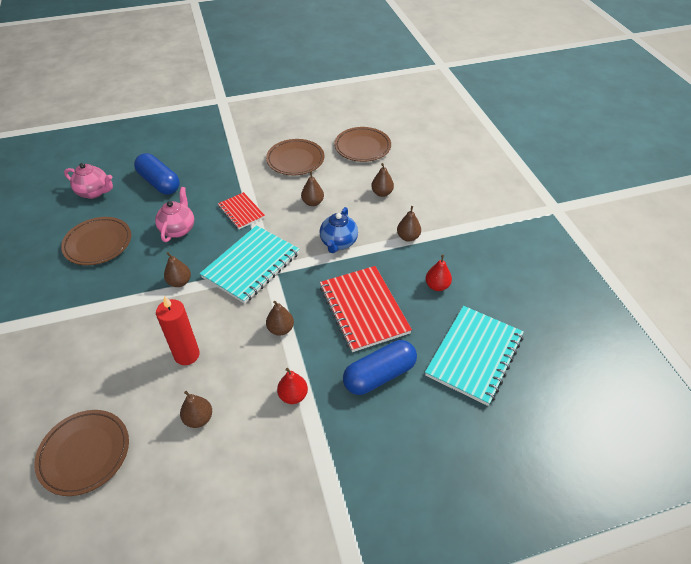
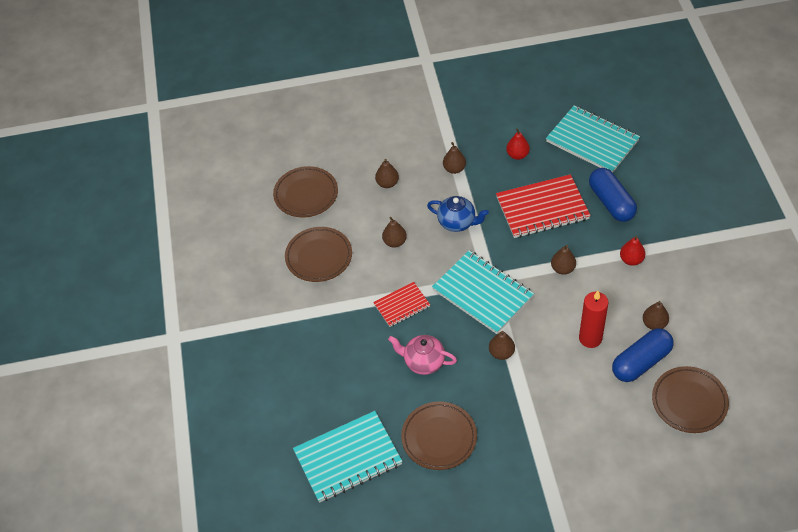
camera: 80 degrees left, 5 degrees up
pink teapot [64,163,113,199] -> turquoise notebook [293,411,403,503]
blue capsule [134,153,180,195] -> blue capsule moved to [612,328,674,382]

